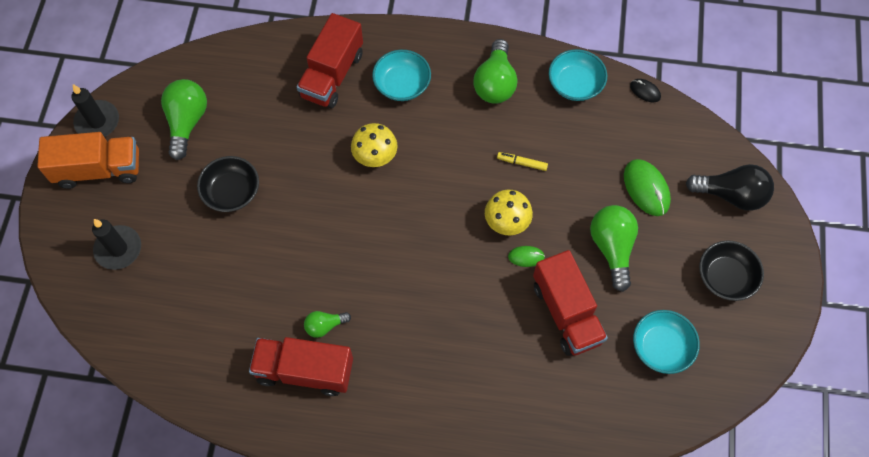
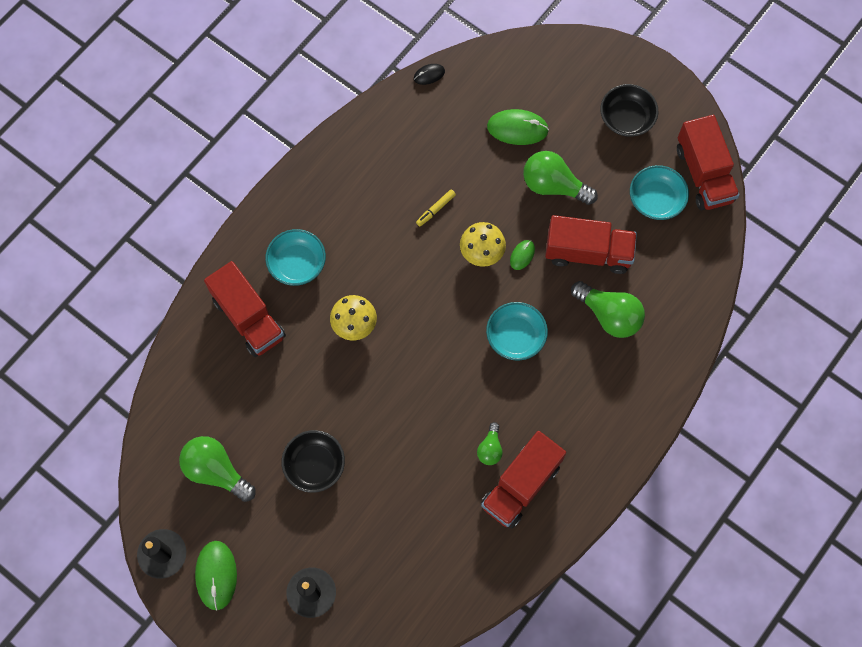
camera: 60 degrees left, 5 degrees up
orange truck [37,132,139,189] -> green mouse [195,541,237,610]
green light bulb [473,39,517,104] -> green light bulb moved to [571,281,645,338]
turquoise bowl [549,49,607,101] -> turquoise bowl moved to [486,302,548,361]
black light bulb [686,164,774,211] -> none
none -> red truck [677,115,740,210]

